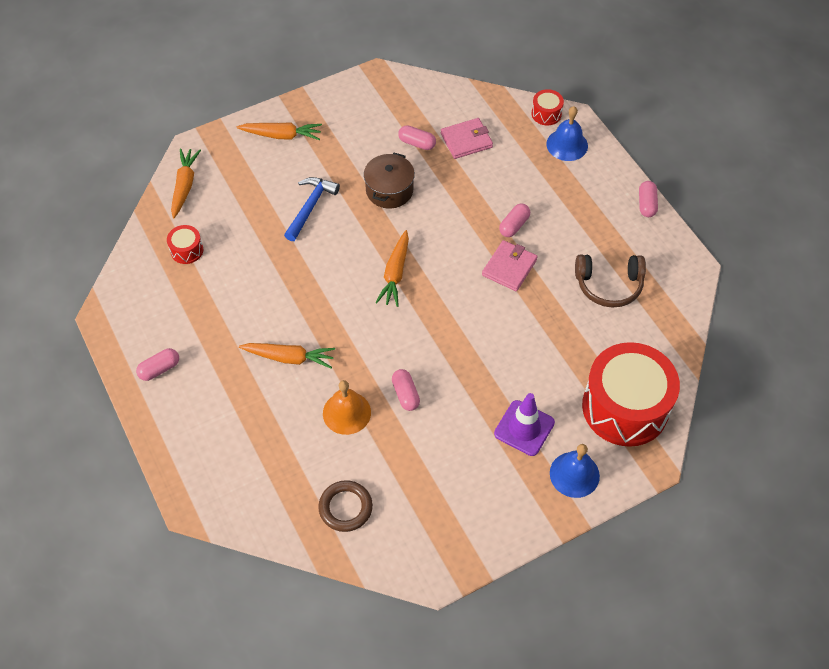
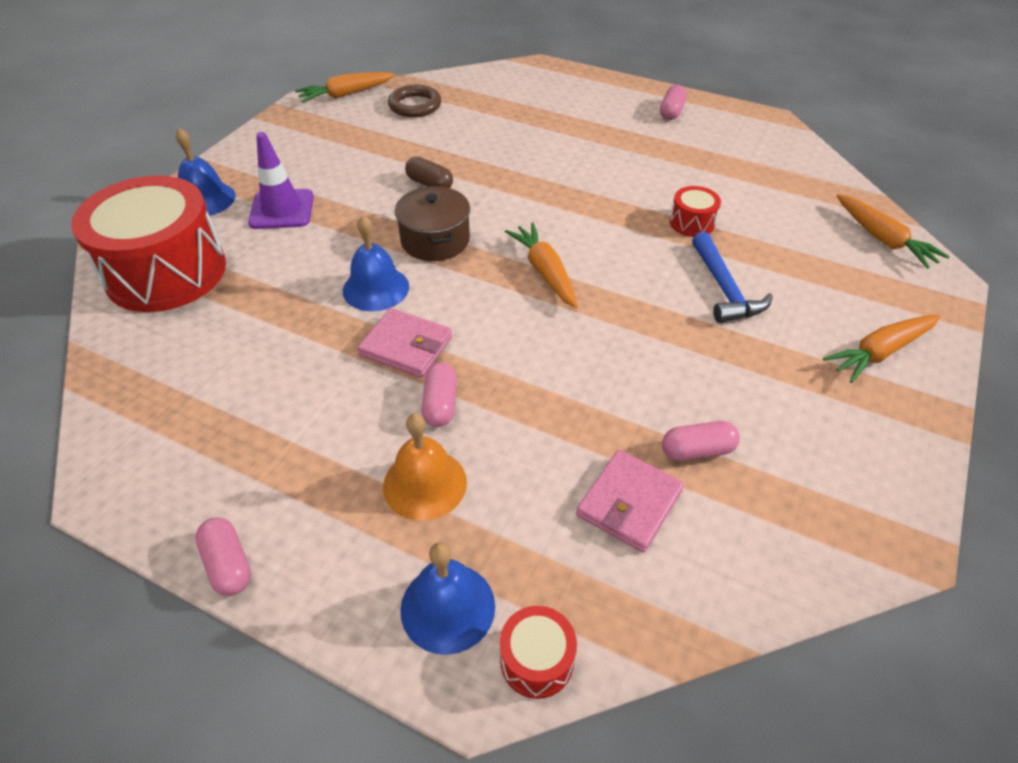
camera: 145 degrees right, 10 degrees down
red drum [167,225,203,264] -> red drum moved to [670,186,721,237]
orange carrot [239,343,336,368] -> orange carrot moved to [295,72,395,103]
orange bell [323,380,371,435] -> orange bell moved to [383,413,467,521]
brown pot [364,153,415,209] -> brown pot moved to [395,186,470,261]
pink capsule [392,369,420,411] -> brown capsule [405,157,453,188]
pink wallet [482,240,538,291] -> pink wallet turned 60 degrees counterclockwise [358,308,452,378]
brown headphones [575,255,646,308] -> none
none -> blue bell [343,215,409,311]

